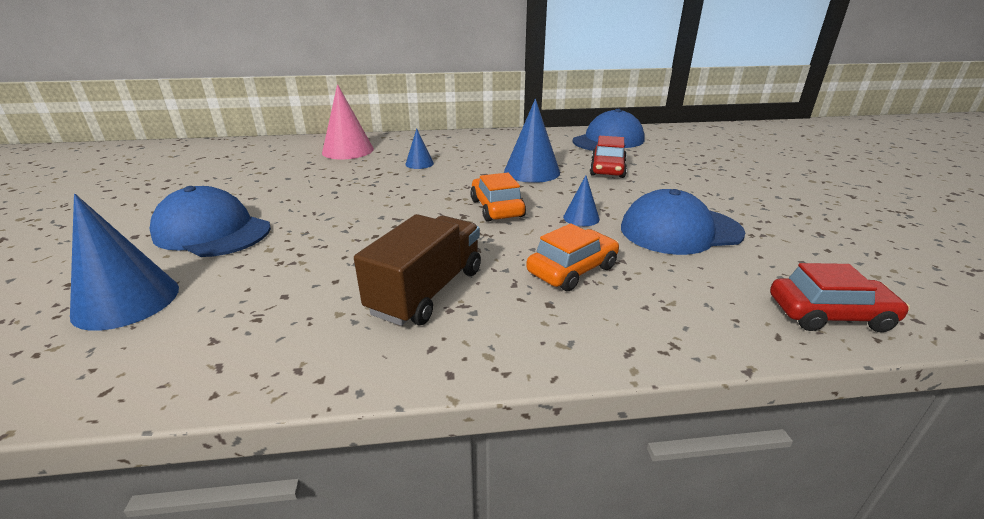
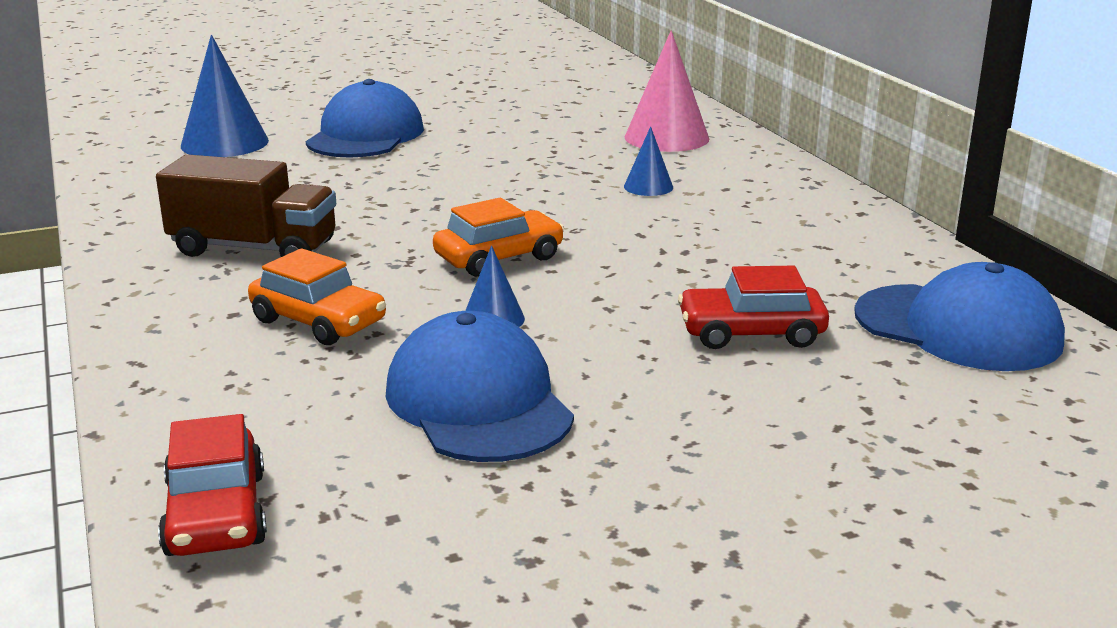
camera: 75 degrees right, 5 degrees down
blue cone [504,99,560,183] -> none

